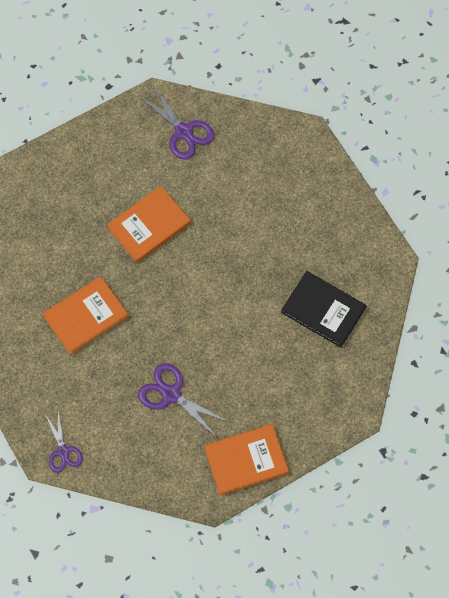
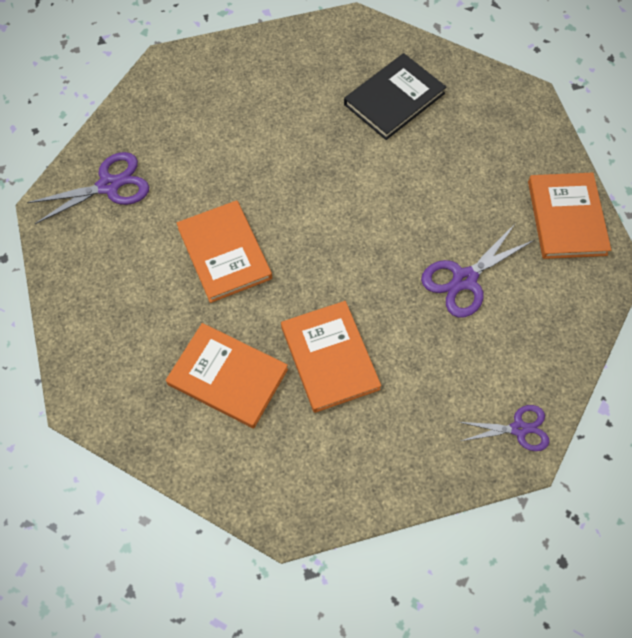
camera: 75 degrees left, 5 degrees down
none -> orange book [166,323,288,428]

